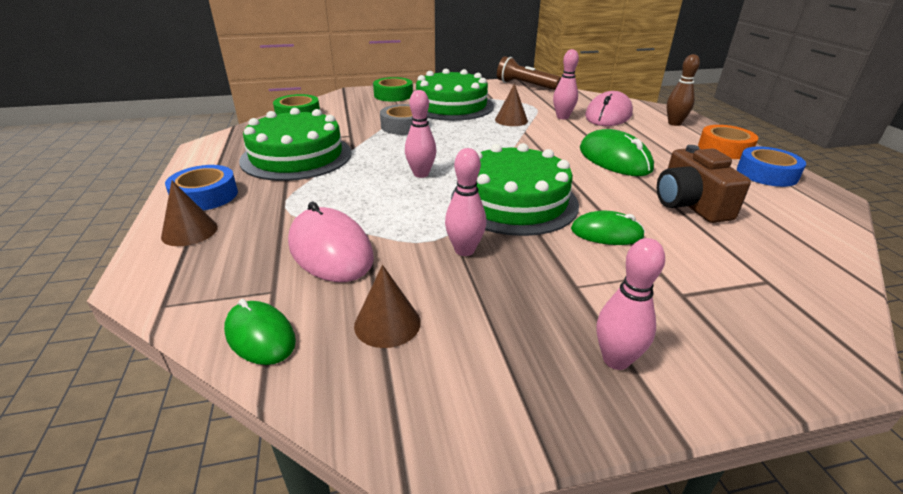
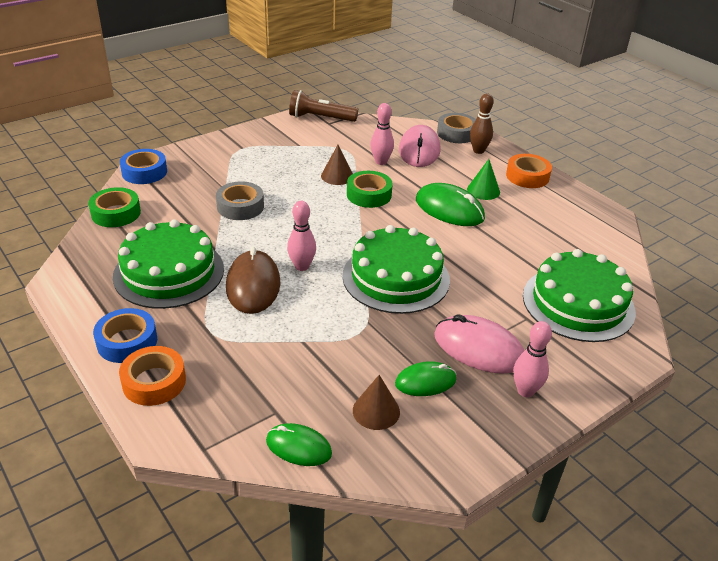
camera: 25 degrees left, 5 degrees up
brown cone [161,181,218,246] -> orange tape [119,346,186,406]
pink mouse [288,202,374,282] -> pink mouse moved to [434,314,524,374]
green tape [373,77,413,102] -> green tape moved to [347,171,393,208]
green cake [409,69,494,121] -> green cake moved to [523,249,636,342]
pink bowling pin [445,148,486,256] -> none
green mouse [571,211,645,245] -> green mouse moved to [395,361,457,396]
brown camera [657,145,751,223] -> none
blue tape [737,147,806,187] -> blue tape moved to [120,149,167,184]
none -> brown mouse [226,247,281,314]
none -> grey tape [437,113,476,143]
none -> green cone [467,159,500,200]

